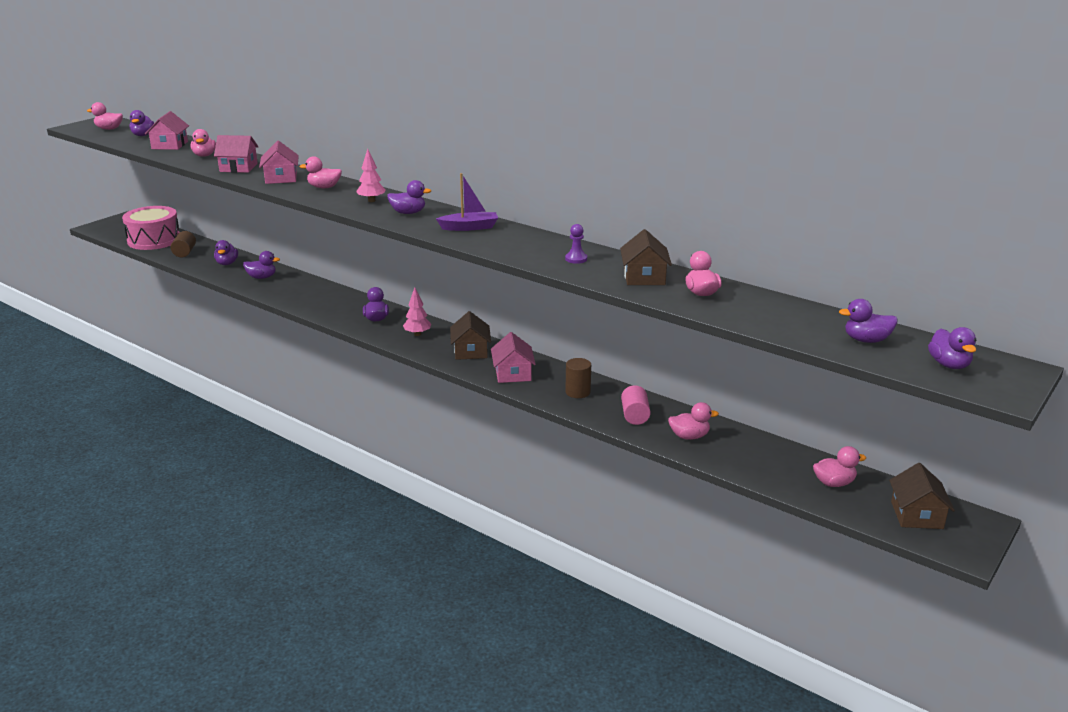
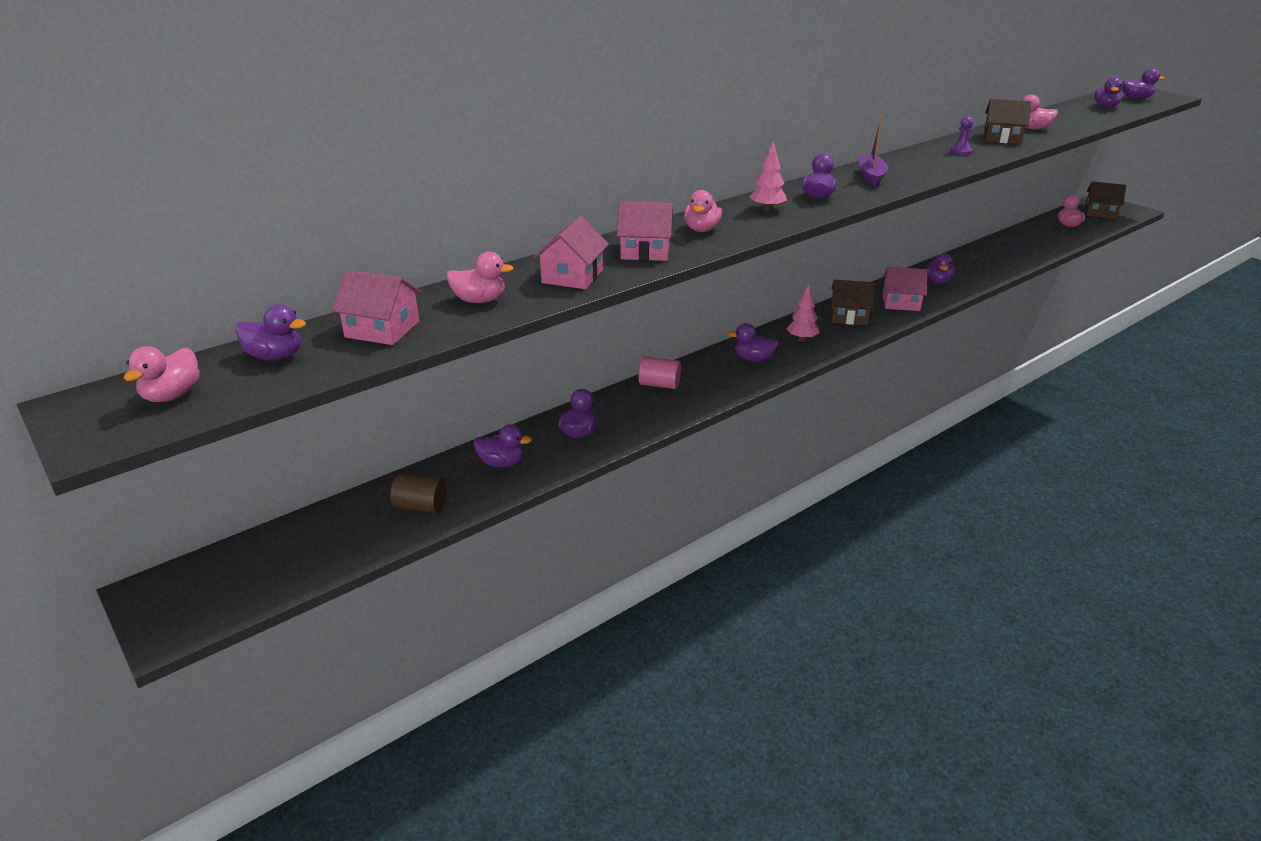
camera: 75 degrees left, 5 degrees up
pink drum [122,206,180,250] -> none
brown cylinder [565,358,591,398] -> purple duck [926,253,955,284]
pink cylinder [621,385,651,425] -> pink cylinder moved to [639,357,681,389]
pink duck [668,402,719,440] -> none

